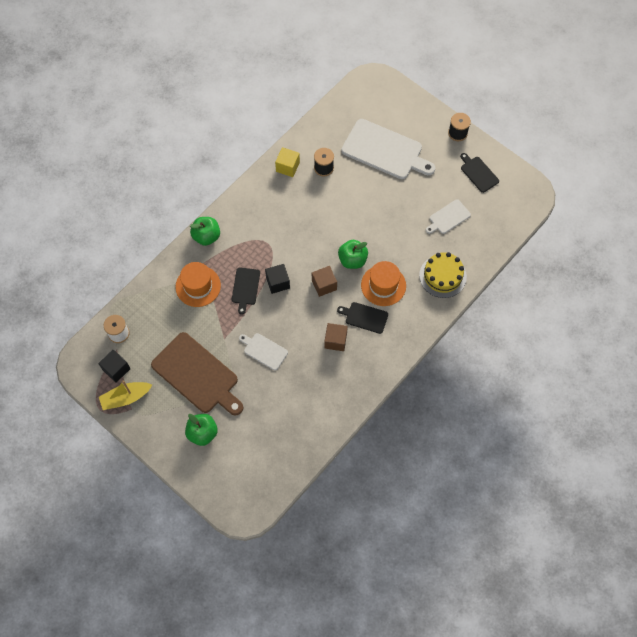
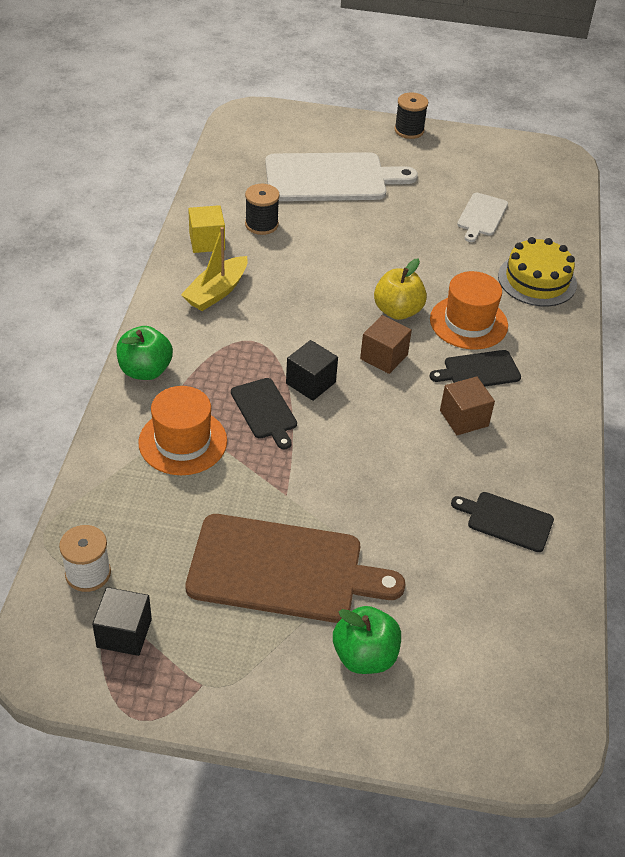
camera: 35 degrees left, 20 degrees down
yellow boat [99,381,152,410] -> yellow boat moved to [181,227,248,311]
white cutting board [239,333,288,370] -> none
green apple [338,240,368,269] -> yellow apple [374,258,427,320]
black cutting board [460,153,499,193] -> black cutting board moved to [451,492,554,552]

